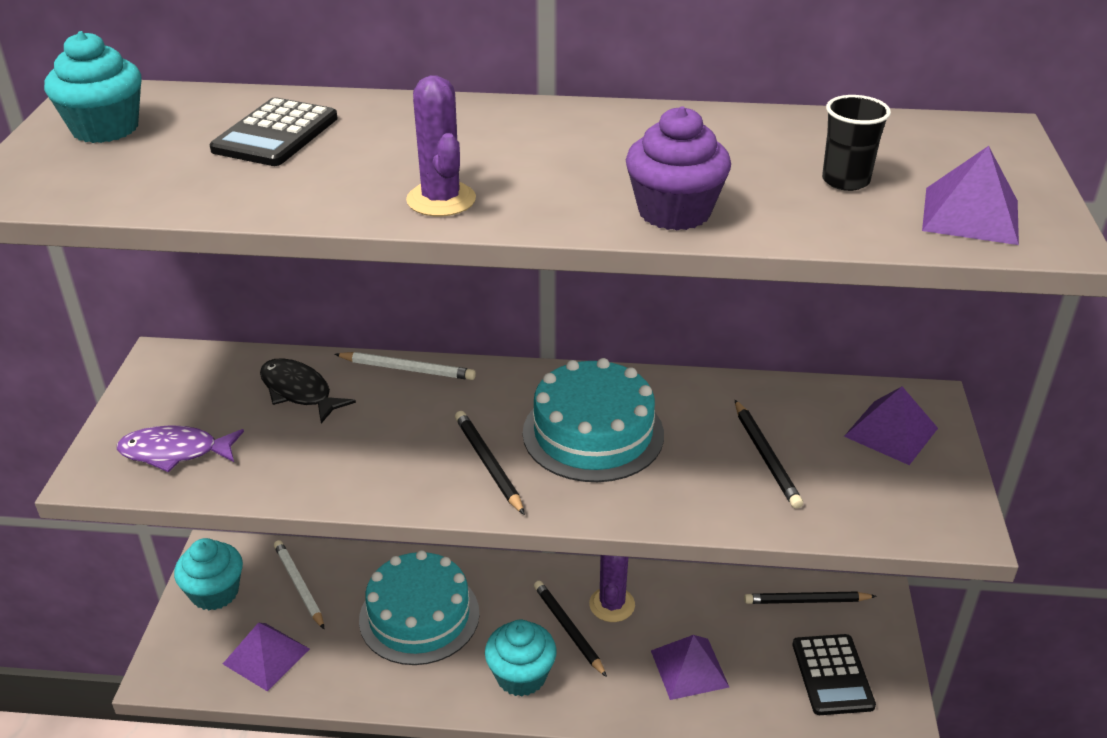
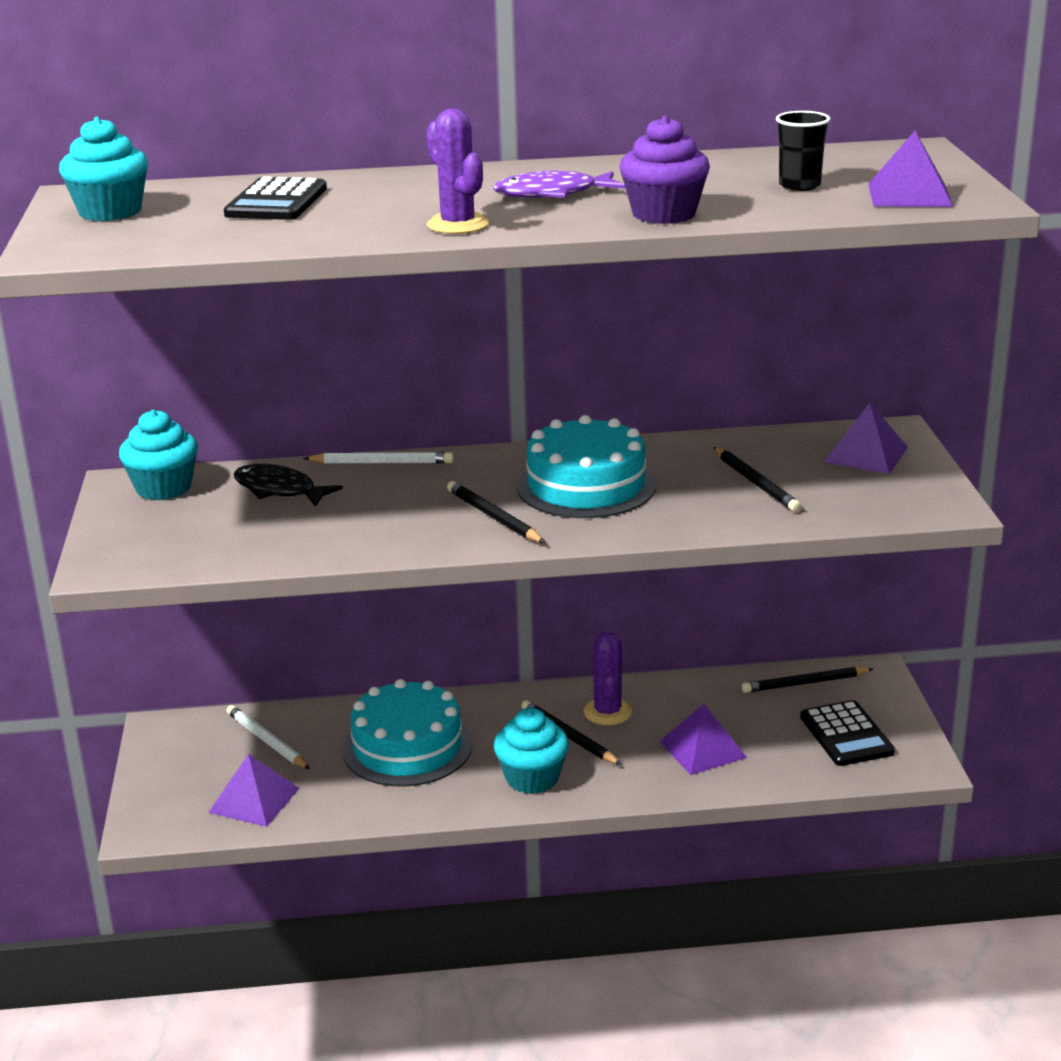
camera: 10 degrees left, 10 degrees down
purple fish [117,425,244,472] -> purple fish moved to [493,171,625,198]
turquoise cupcake [174,538,243,611] -> turquoise cupcake moved to [119,410,198,500]

